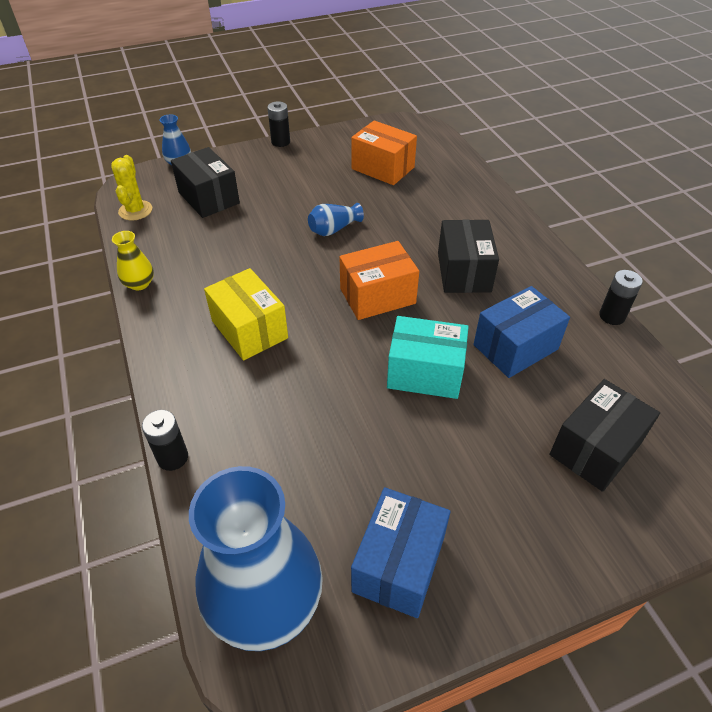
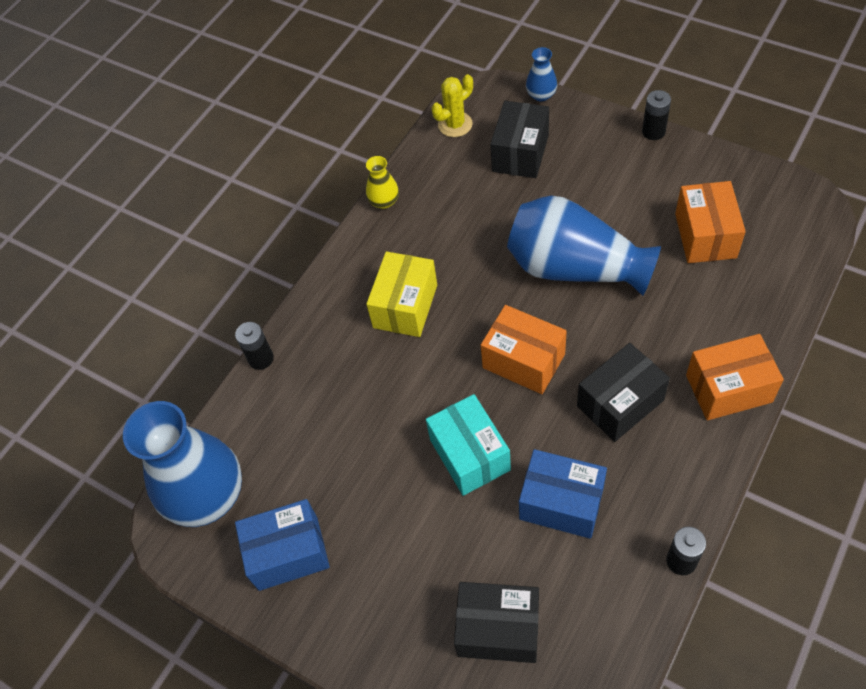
camera: 60 degrees right, 10 degrees up
blue vase [308,203,364,236] -> blue vase [507,196,661,296], size x2.31
none -> orange box [686,334,784,420]

